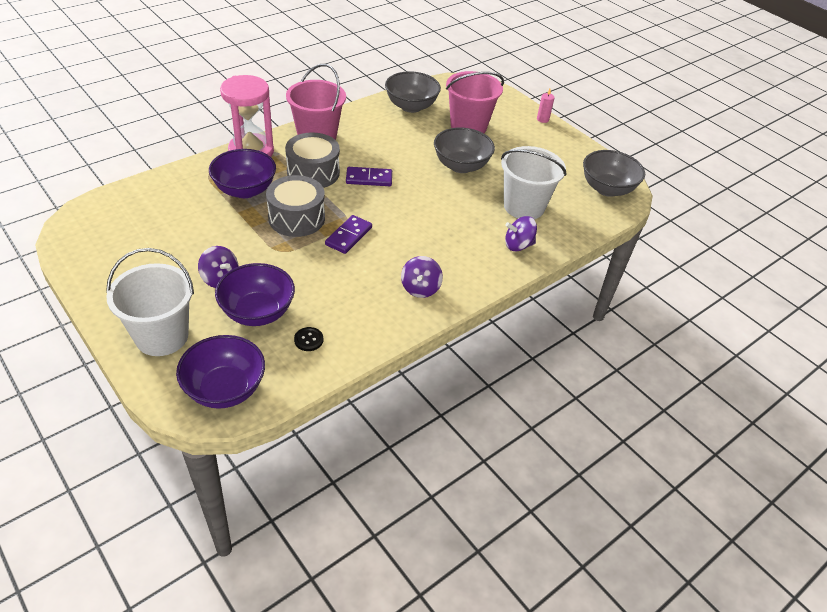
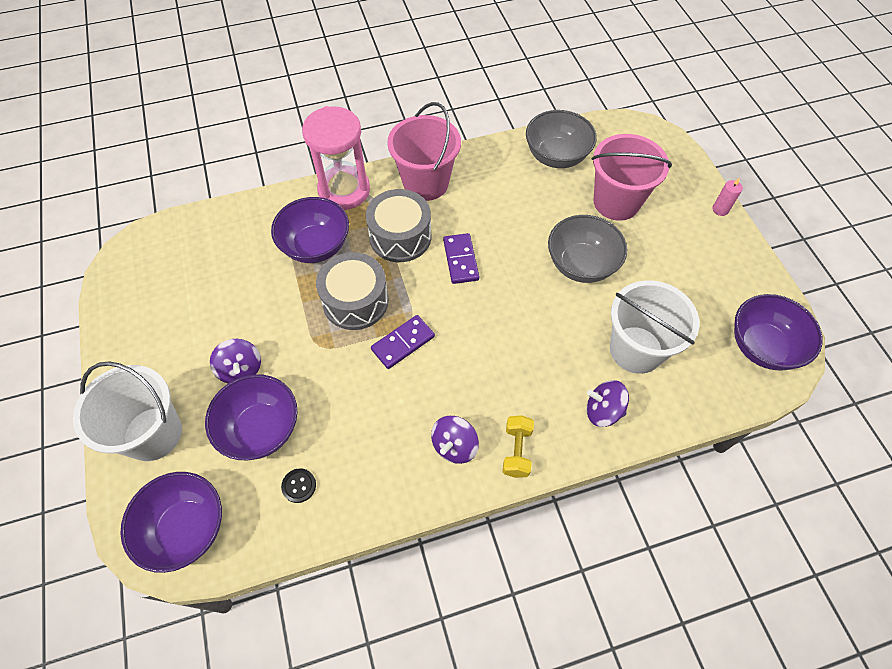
camera: 25 degrees right, 15 degrees up
purple domino [346,167,392,186] -> purple domino turned 60 degrees clockwise [443,233,479,284]
grey bowl [583,150,645,197] -> purple bowl [734,294,823,371]
none -> yellow dumbbell [503,415,534,478]

